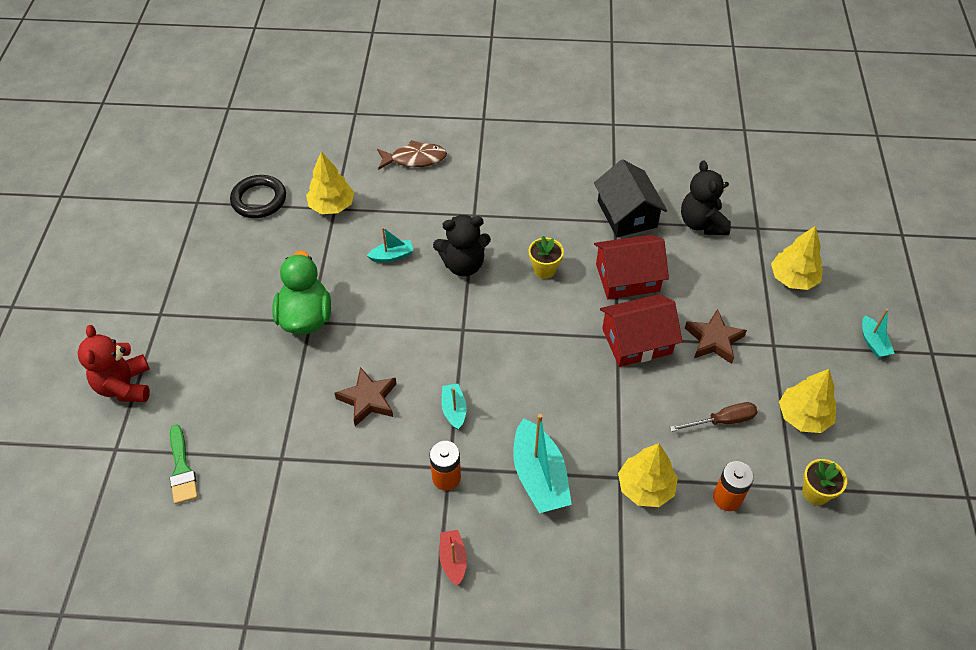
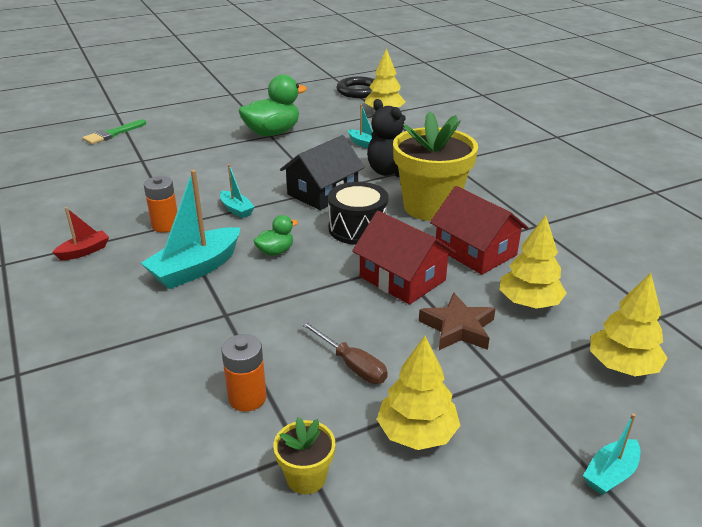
camera: 60 degrees right, 20 degrees down
red teddy bear [77,325,150,402] -> none
brown star [334,367,397,426] -> none
brown fish [377,140,447,170] -> none
turquoise boat [442,384,467,430] -> turquoise boat turned 90 degrees clockwise [220,164,255,218]
yellow flower pot [529,236,564,279] -> yellow flower pot [393,111,478,221], size x2.22
black house [594,159,667,237] -> black house moved to [280,135,365,210]
yellow tree [618,443,678,507] -> yellow tree moved to [499,215,567,309]
black teddy bear [681,161,731,235] -> none
none -> green duck [254,215,298,256]
none -> black drum [328,182,388,245]

